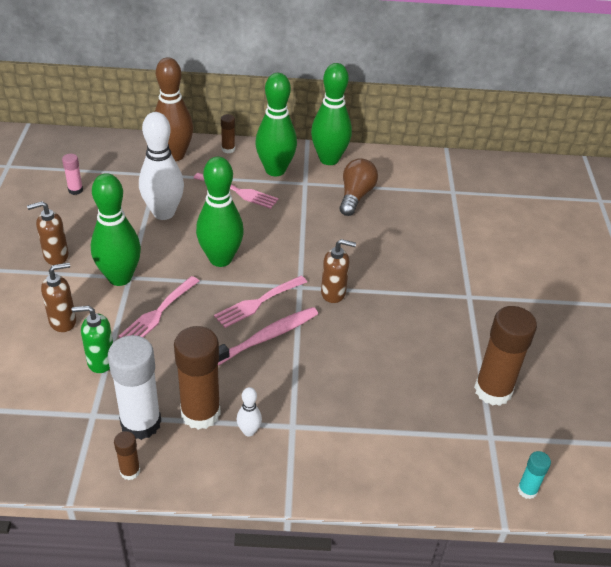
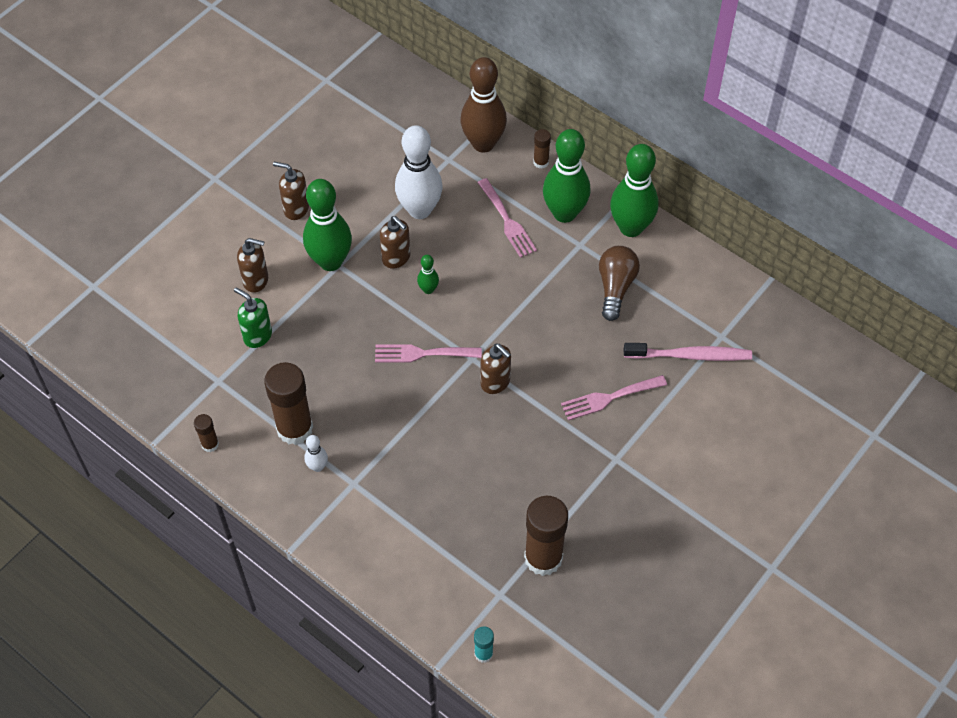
camera: 40 degrees right, 15 degrees up
pink glue stick [62,154,83,195] -> none
white glue stick [108,335,161,440] -> none
pink fork [118,276,199,338] -> pink fork moved to [561,375,667,420]
green bowling pin [196,156,244,267] -> green bowling pin [417,255,439,294], size x0.45
pink toothbrush [218,307,318,365] -> pink toothbrush moved to [624,343,752,361]
brown light bulb [339,158,378,216] -> brown light bulb turned 45 degrees counterclockwise [599,246,640,321]
none -> brown soap dispenser [380,216,410,269]

